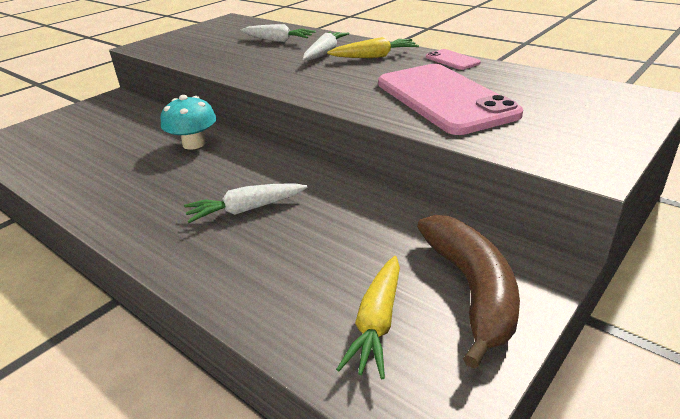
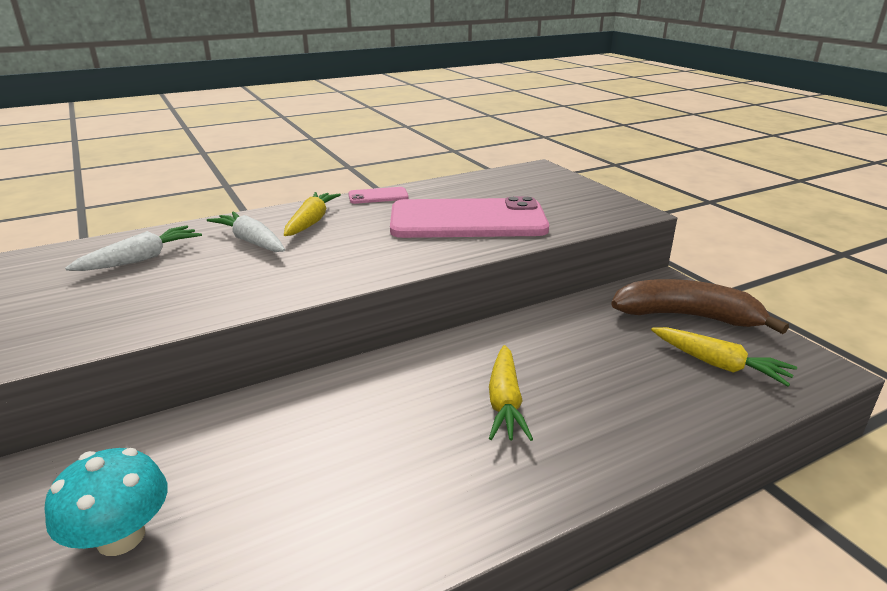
camera: 70 degrees left, 5 degrees down
turquoise mushroom [161,95,216,150] -> turquoise mushroom moved to [45,448,168,556]
white carrot [184,183,307,223] -> yellow carrot [489,345,533,441]

